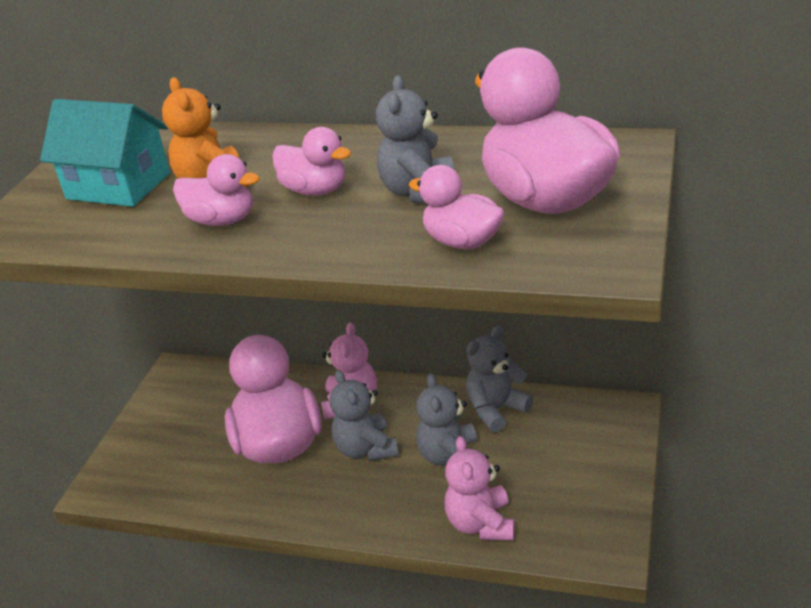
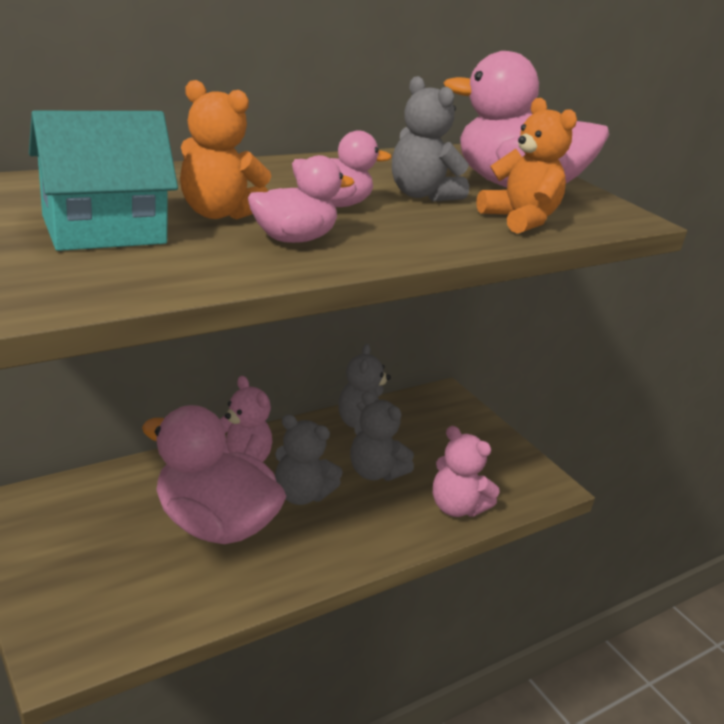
camera: 55 degrees left, 5 degrees down
pink duck [409,165,505,249] -> orange teddy bear [476,98,577,234]

